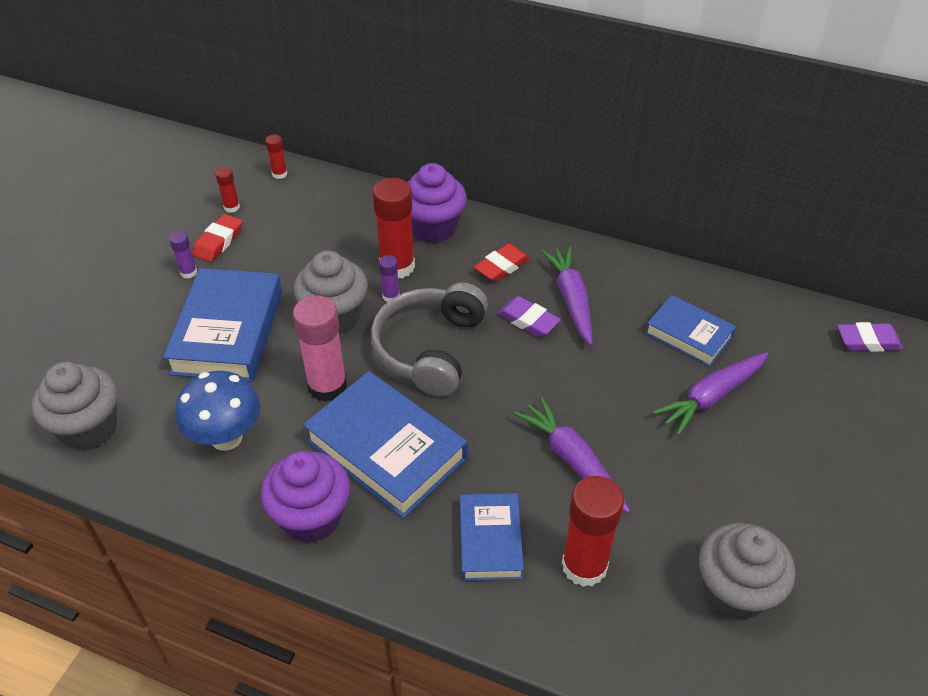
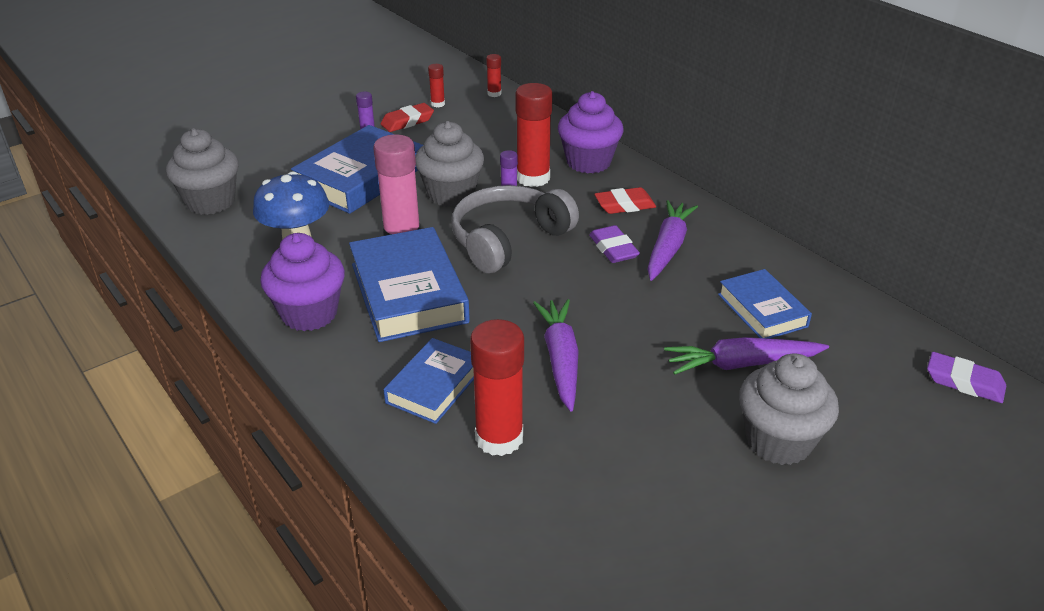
camera: 30 degrees right, 10 degrees down
grey cupcake [699,523,795,621] -> grey cupcake moved to [739,353,839,465]

